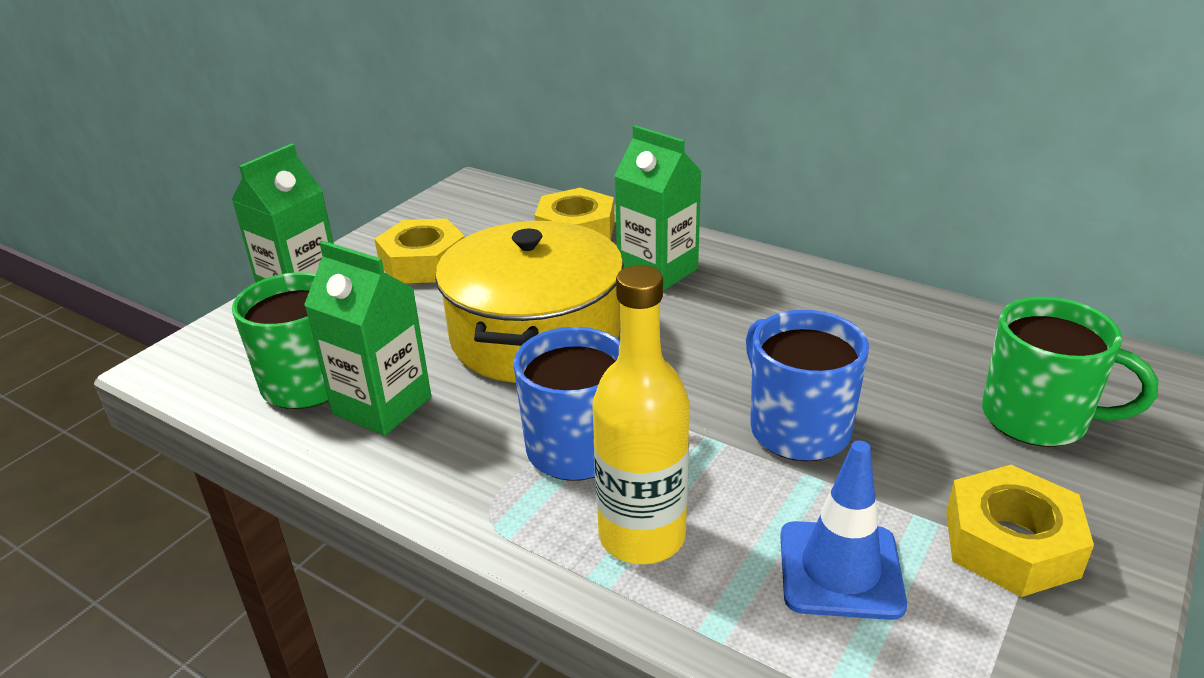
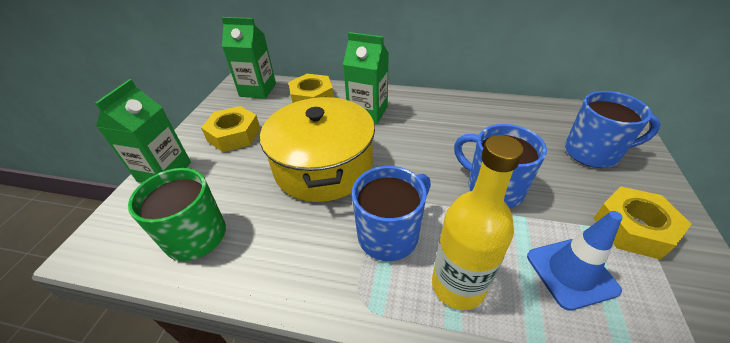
camera: 20 degrees left, 10 degrees up
green carton [304,241,431,436] -> green carton moved to [222,17,276,99]
green mug [982,297,1158,447] -> blue mug [565,91,661,168]

